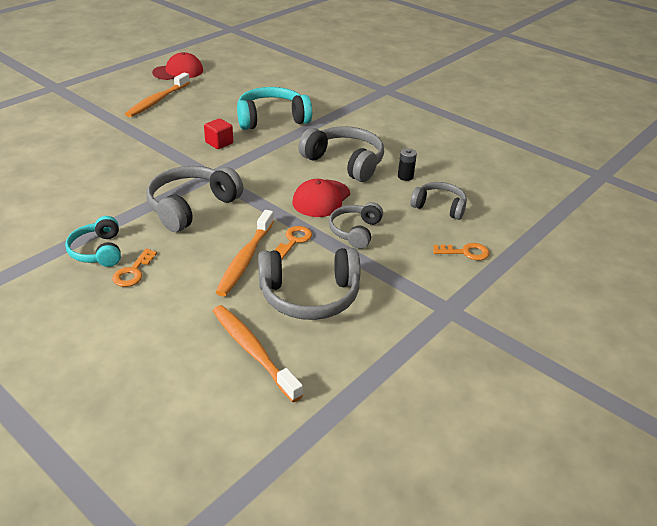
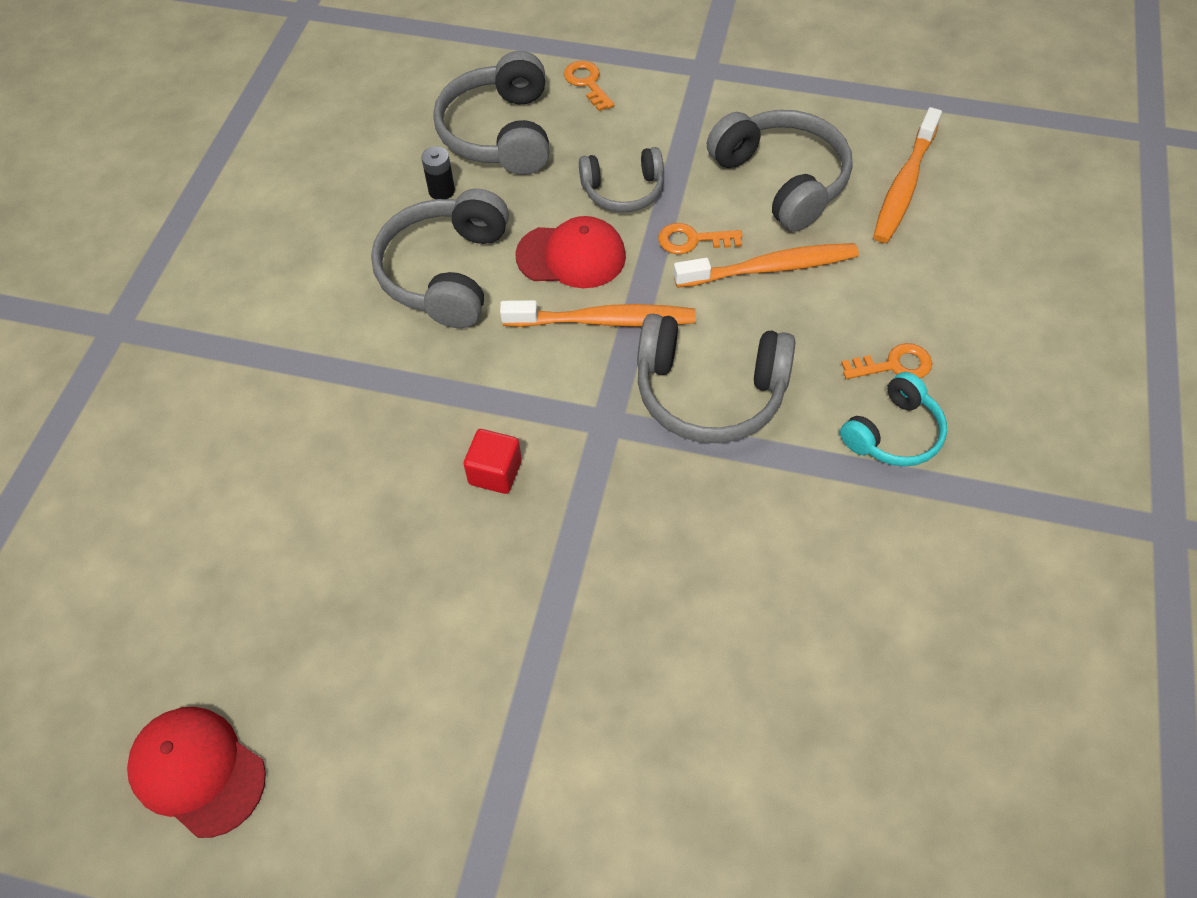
camera: 115 degrees left, 20 degrees up
orange toothbrush [125,72,190,117] -> orange toothbrush moved to [500,300,696,327]
turquoise headphones [237,87,312,130] -> none
grey headphones [410,182,467,220] -> grey headphones [433,51,549,175], size x1.62

